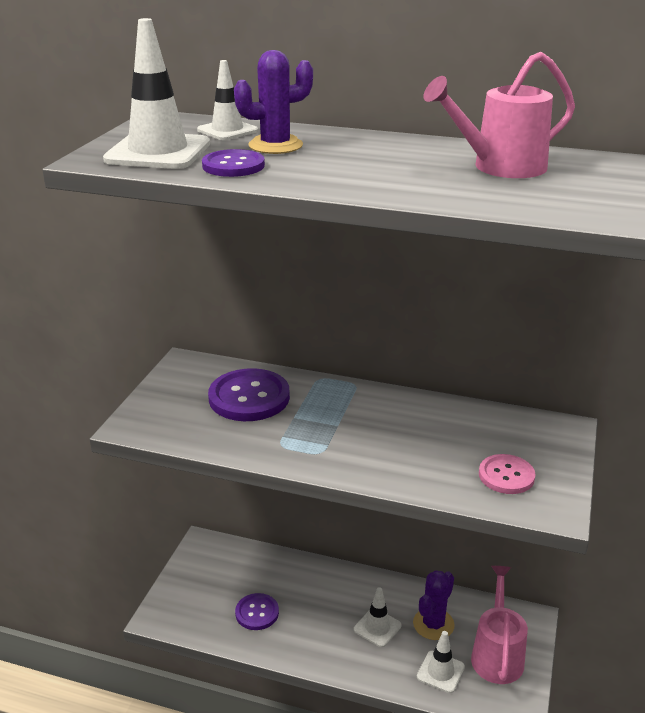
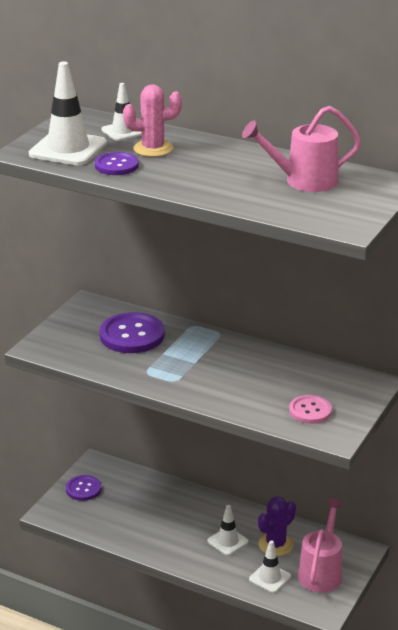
camera: 10 degrees right, 0 degrees up
purple cactus [234,50,313,154] -> pink cactus [123,84,182,157]
purple button [235,593,279,630] -> purple button moved to [66,475,102,501]

